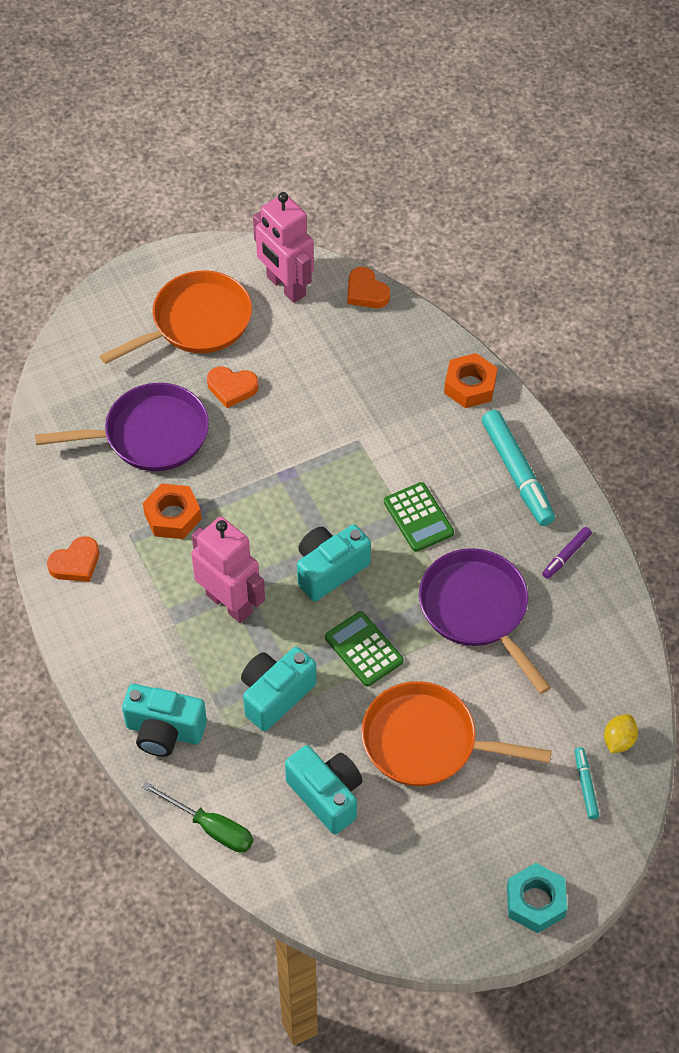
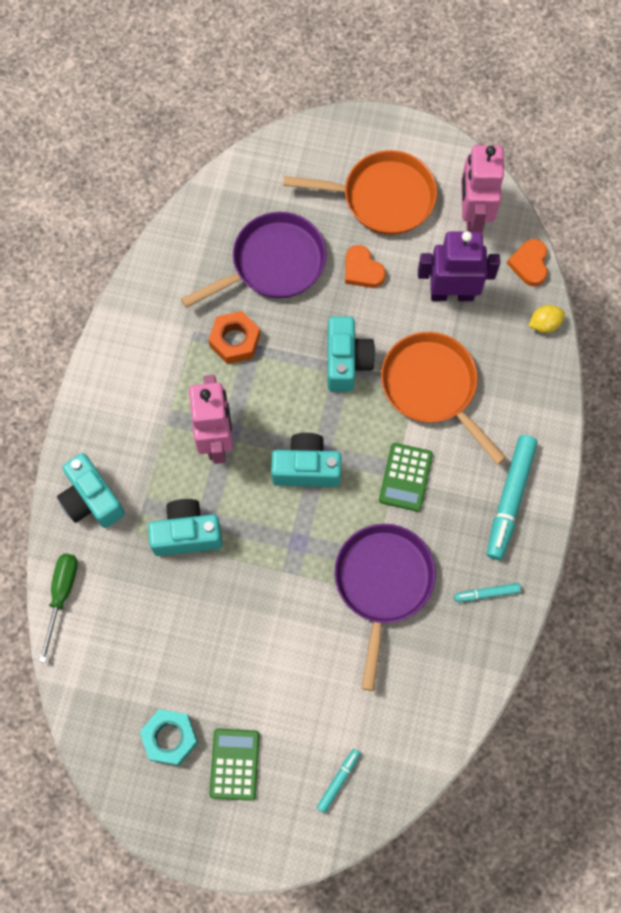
camera: 40 degrees right, 15 degrees up
purple pan [35,383,209,471] -> purple pan turned 60 degrees counterclockwise [181,212,326,308]
orange heart [47,536,99,582] -> none
green screwdriver [142,782,253,853] -> green screwdriver turned 150 degrees counterclockwise [39,553,78,663]
turquoise camera [285,745,362,834] -> turquoise camera moved to [328,316,375,391]
green calculator [325,611,404,687] -> green calculator moved to [210,729,260,801]
orange pan [361,681,552,786] -> orange pan moved to [381,332,506,465]
orange nut [444,353,497,408] -> none
turquoise nut [507,863,567,933] -> turquoise nut moved to [140,709,198,766]
purple marker [542,527,592,579] -> turquoise marker [454,583,521,602]
yellow lemon [604,714,638,753] -> yellow lemon moved to [529,305,565,333]
none -> purple robot [418,231,500,301]

